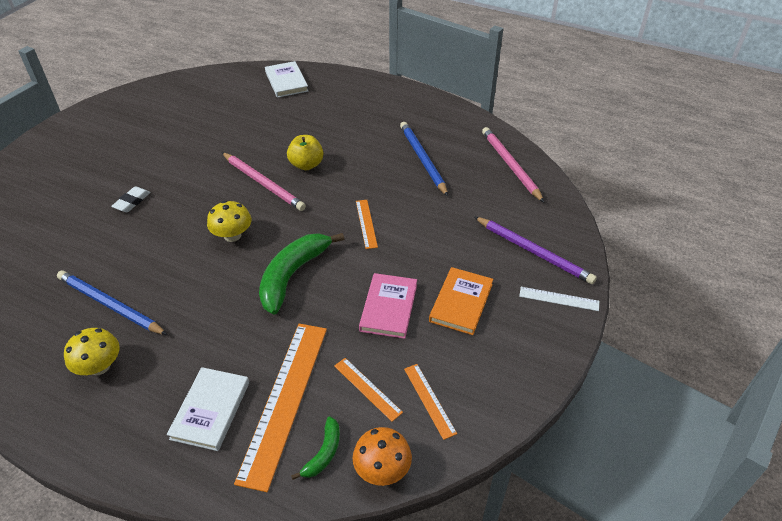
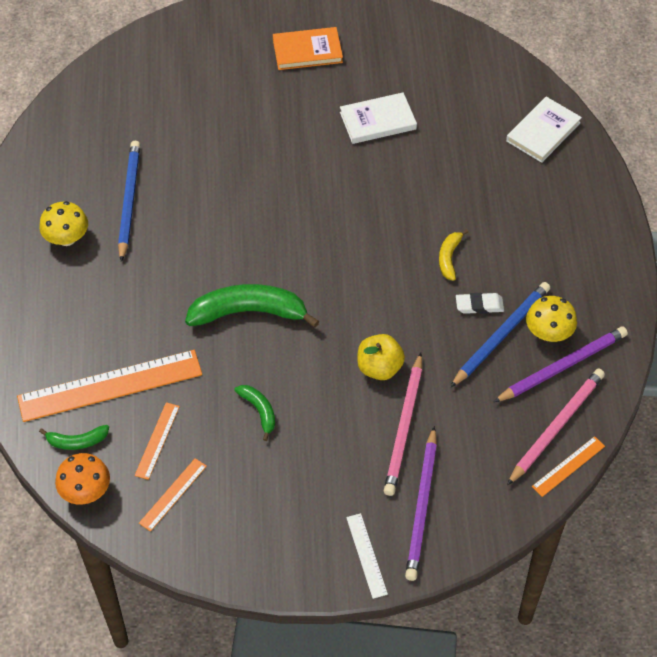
camera: 60 degrees right, 10 degrees up
white eraser [111,186,151,212] -> white eraser moved to [456,293,504,314]
white book [167,367,249,451] -> white book moved to [340,93,417,144]
yellow mushroom [207,201,251,242] -> yellow mushroom moved to [526,296,577,342]
pink pencil [222,152,306,211] -> pink pencil moved to [384,353,422,496]
yellow apple [287,135,323,170] -> yellow apple moved to [357,334,405,380]
orange ruler [356,200,378,249] -> orange ruler moved to [532,436,605,497]
pink book [359,273,417,339] -> green banana [234,385,275,441]
orange book [429,267,493,335] -> orange book moved to [273,27,343,70]
none -> yellow banana [439,229,468,281]
none -> purple pencil [494,327,628,402]

